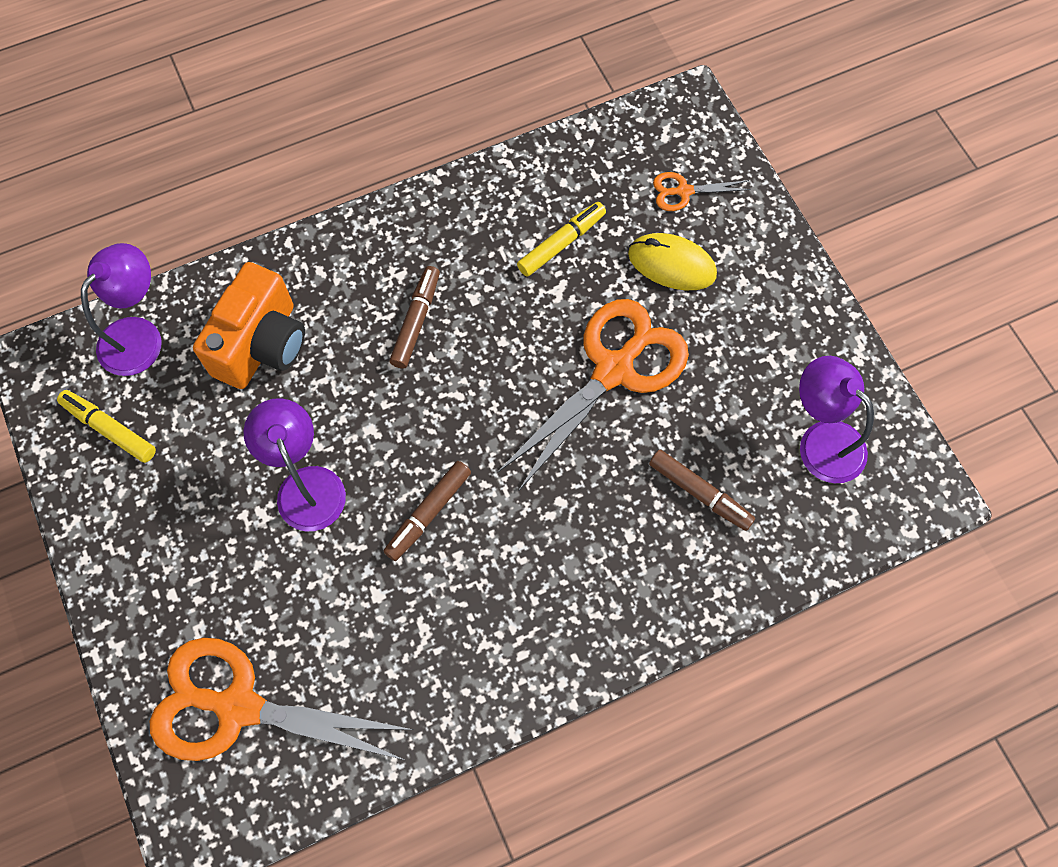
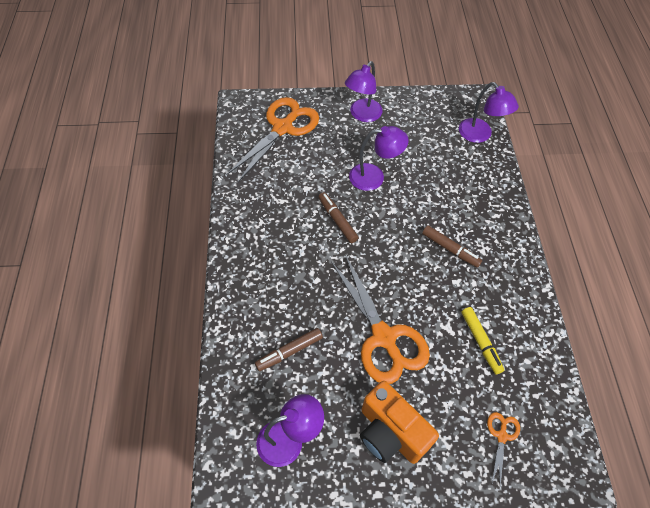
camera: 110 degrees right, 10 degrees down
yellow marker [57,390,156,463] -> none
orange camera [193,262,305,389] -> orange camera moved to [360,381,439,464]
yellow mouse [628,233,717,290] -> none
none -> purple lamp [345,61,383,122]

